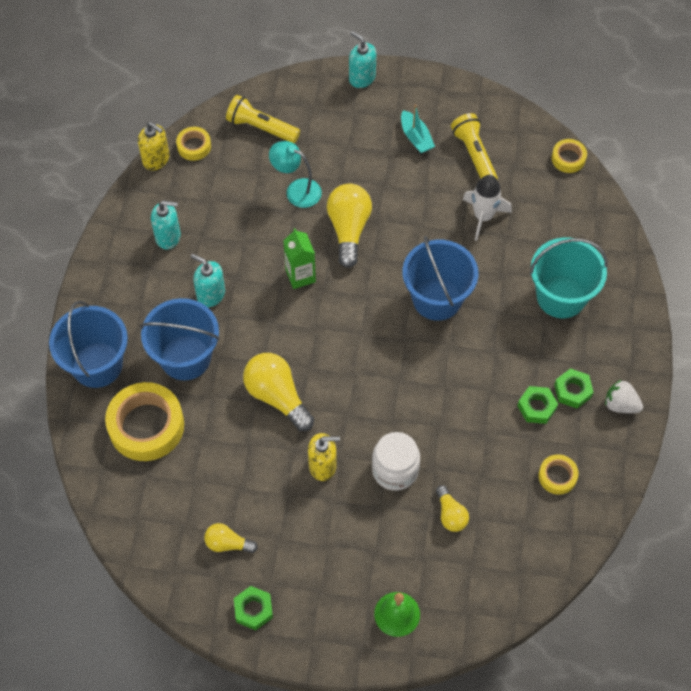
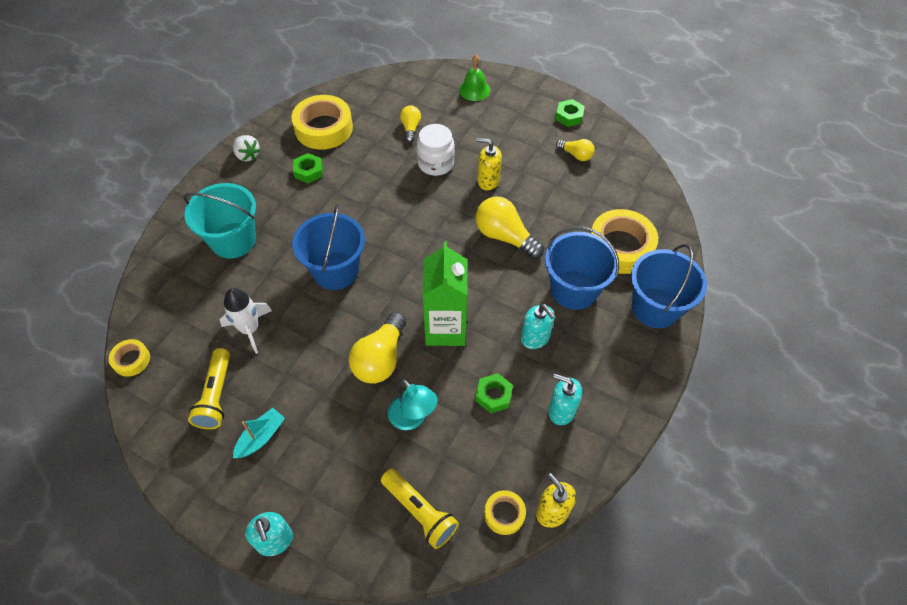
camera: 160 degrees left, 5 degrees down
yellow light bulb [243,353,314,431] -> yellow light bulb turned 150 degrees clockwise [476,197,544,259]
green carton [283,228,316,289] -> green carton [422,241,467,346], size x1.67
turquoise boat [401,105,435,153] -> turquoise boat turned 45 degrees clockwise [233,408,285,458]
yellow tape [539,454,579,495] -> yellow tape [291,95,353,150], size x2.00
green nut [554,368,594,409] -> green nut moved to [476,373,513,413]

